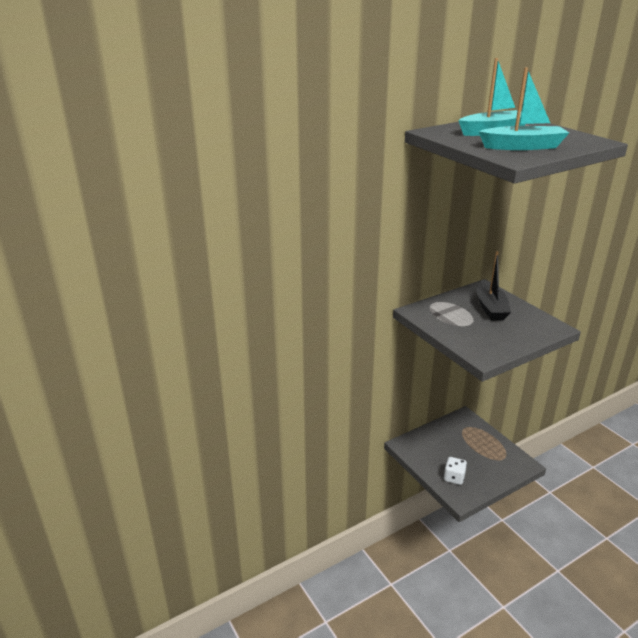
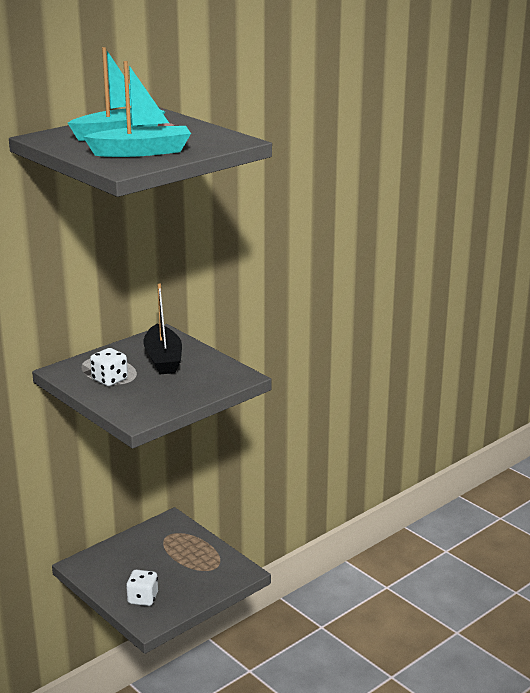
camera: 10 degrees left, 5 degrees down
none -> white dice [90,348,128,386]

